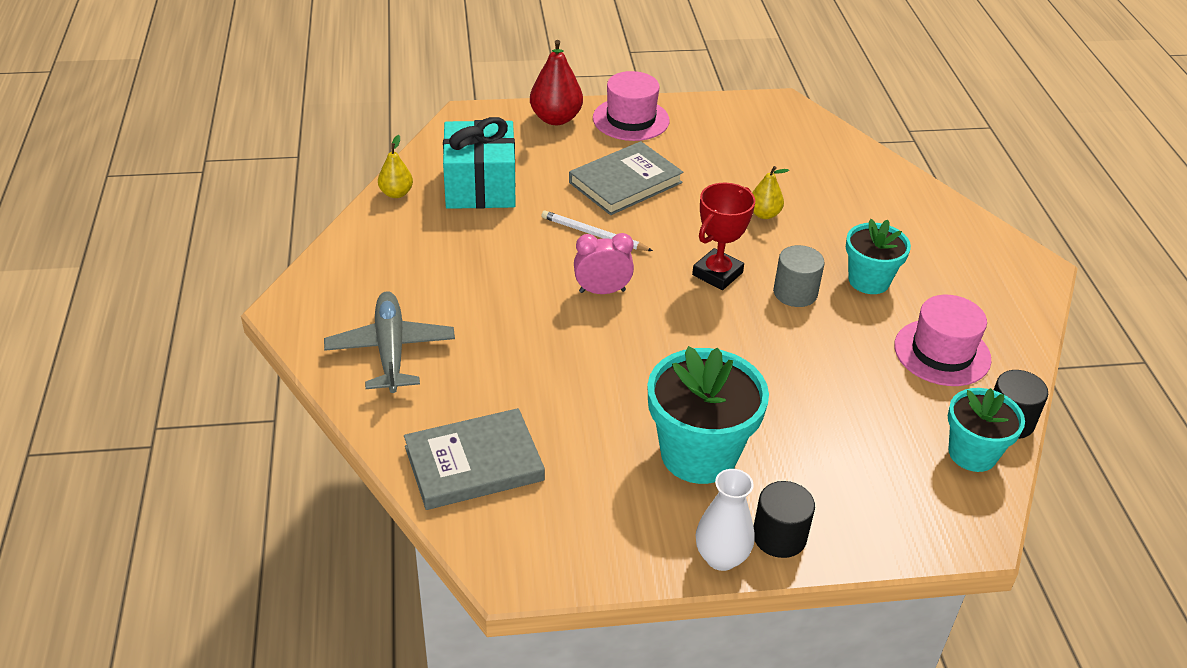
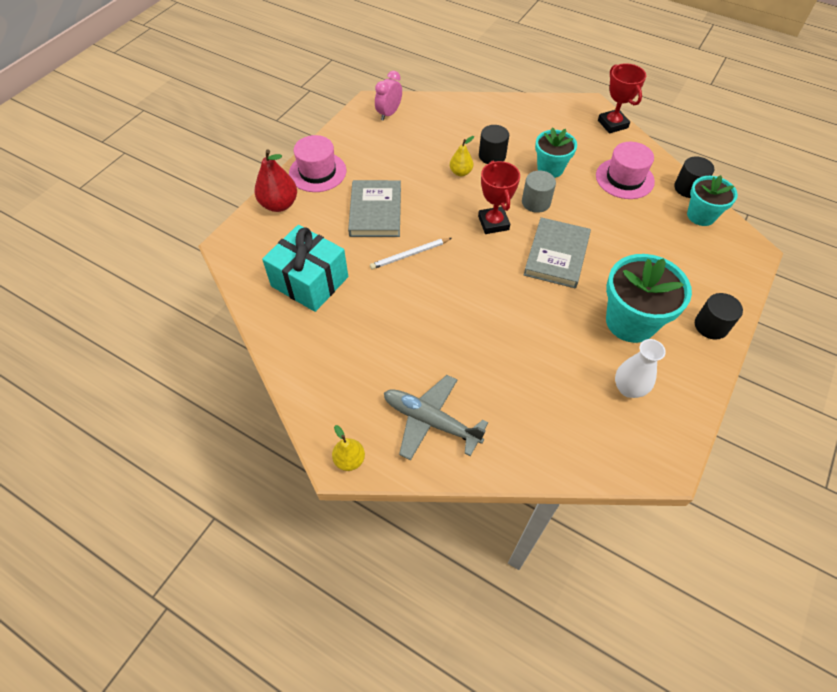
camera: 50 degrees left, 15 degrees up
yellow pear [378,135,413,198] -> yellow pear moved to [332,425,365,471]
grey book [404,408,545,510] -> grey book moved to [524,217,591,288]
pink clock [574,233,634,294] -> pink clock moved to [375,71,402,121]
white vase [696,469,754,571] -> white vase moved to [615,339,666,398]
none -> black cylinder [479,125,509,164]
none -> red trophy [598,63,646,134]

